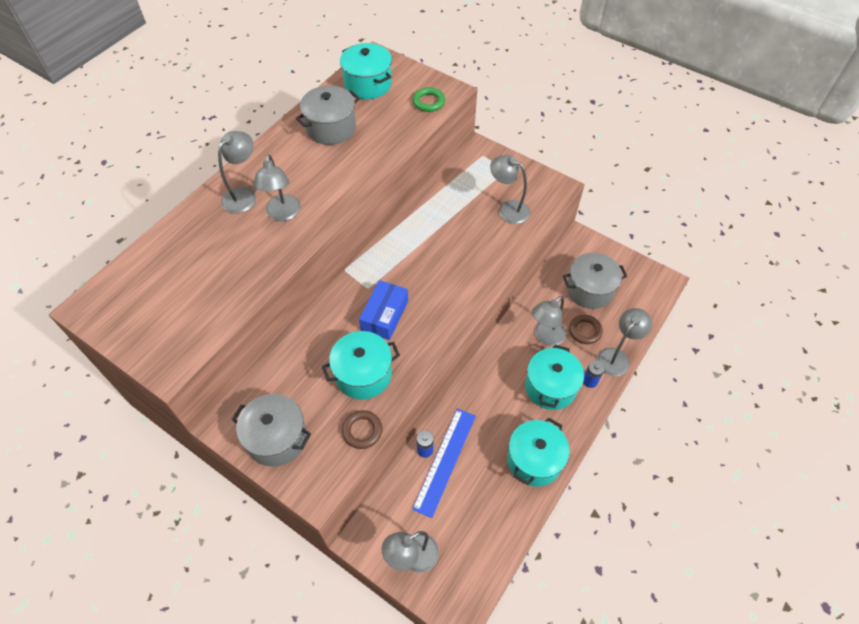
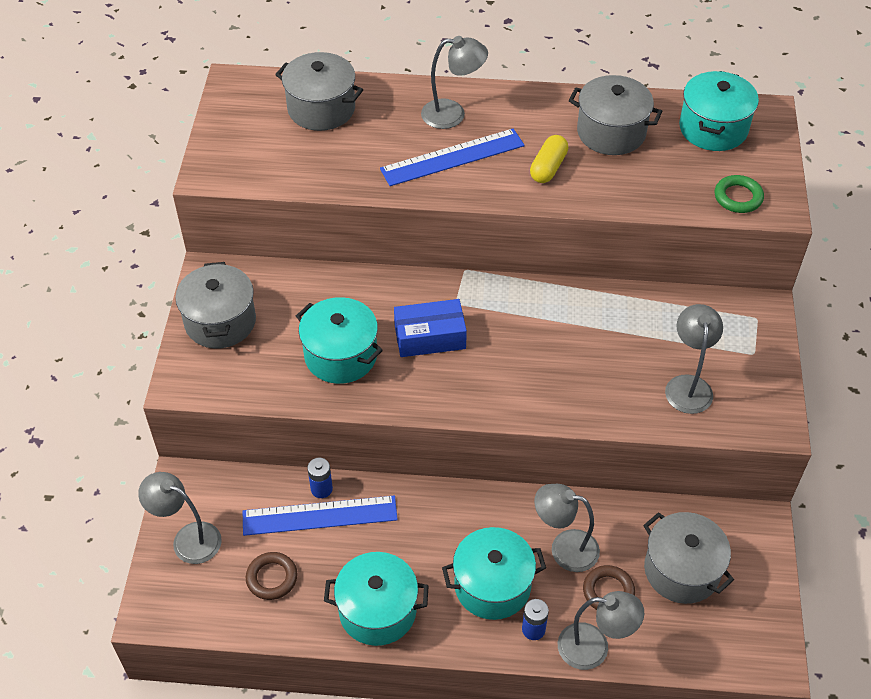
camera: 60 degrees right, 5 degrees down
grey lamp [253,154,301,221] -> blue ruler [380,128,525,186]
brown ring [342,410,382,449] -> brown ring moved to [246,552,297,600]
none -> grey pot [275,52,363,131]
none -> yellow capsule [530,135,568,183]

